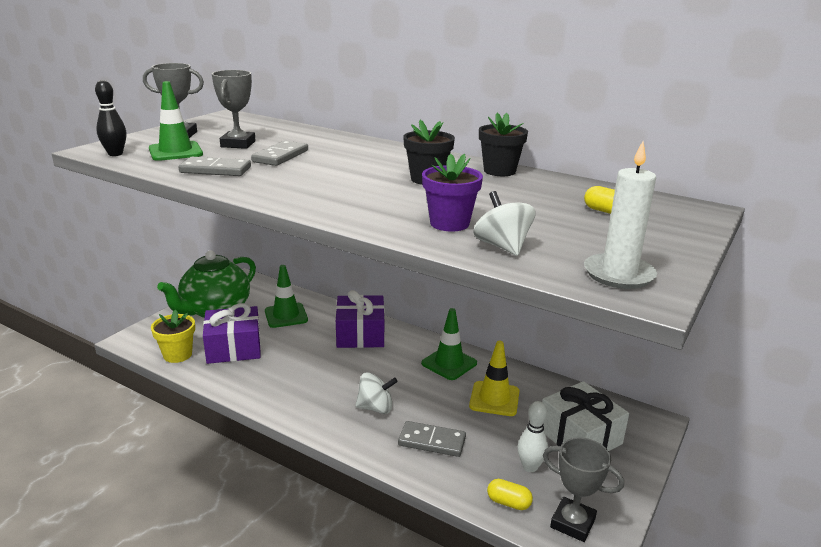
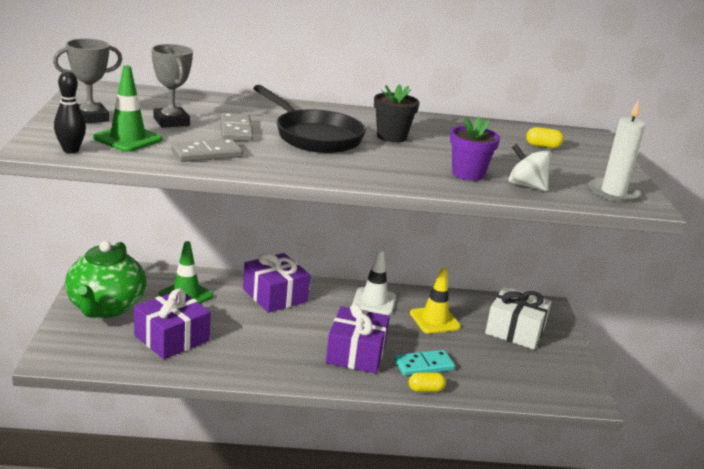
camera: 35 degrees left, 0 degrees up
yellow flower pot [151,309,195,363] -> none
white spinning top [355,372,398,414] -> purple gift [326,304,390,374]
grey domino [398,421,466,457] -> turquoise domino [394,350,455,376]
green traffic cone [421,308,477,380] -> white traffic cone [352,249,396,315]
black flower pot [479,113,528,176] -> none
yellow capsule [487,479,533,510] -> yellow capsule moved to [409,372,446,392]
white bowling pin [518,401,548,472] -> none
grey trophy [543,438,624,542] -> none
none -> black pan [253,85,366,153]

